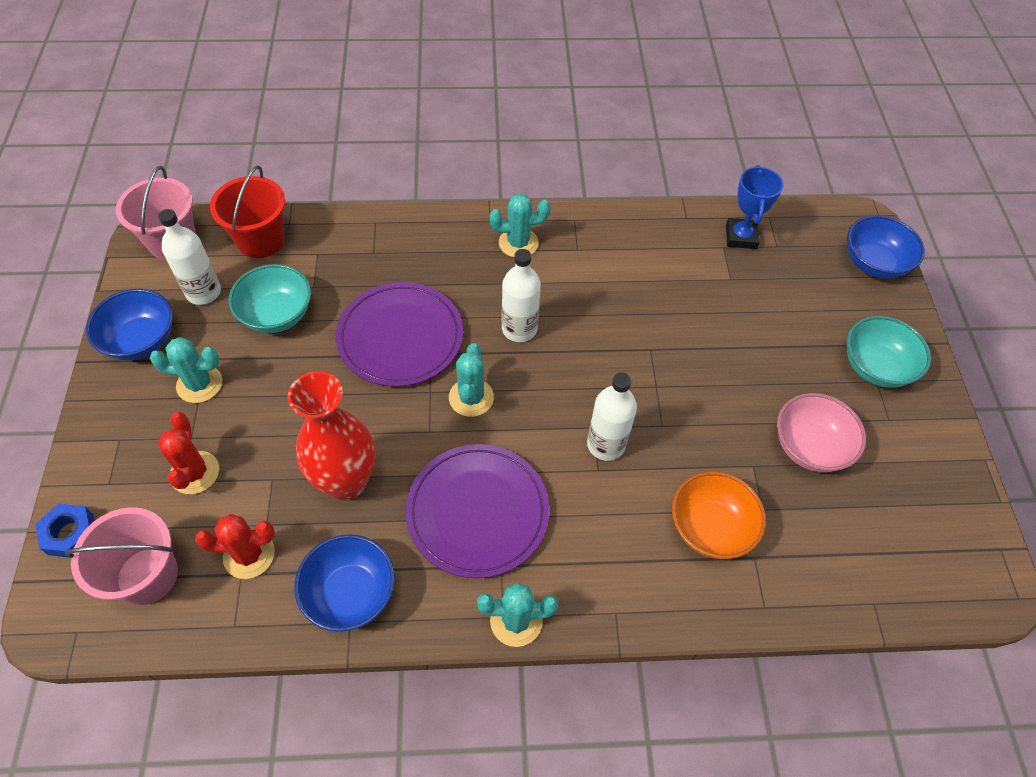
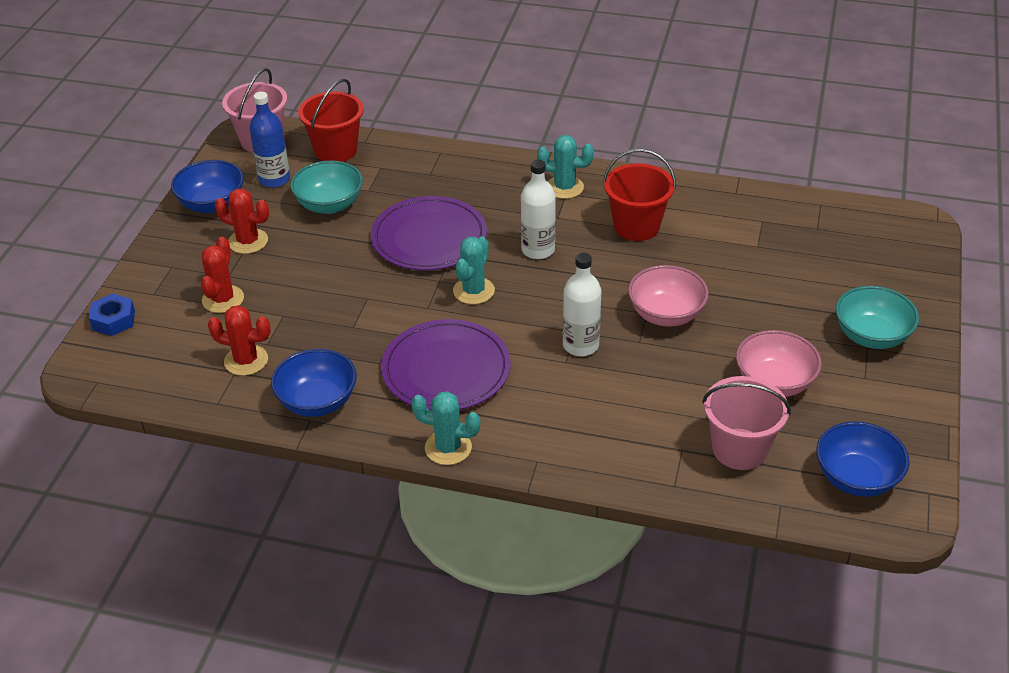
camera: 20 degrees right, 15 degrees down
pink bucket [65,507,178,605] -> pink bucket moved to [702,376,791,470]
turquoise cactus [150,337,222,403] -> red cactus [215,188,269,254]
white bottle [158,209,221,305] -> blue bottle [249,92,290,188]
red vase [288,371,375,500] -> none
orange bowl [672,471,766,559] -> none
blue trophy [726,165,783,249] -> none
blue bowl [847,215,925,279] -> blue bowl moved to [816,421,910,497]
none -> red bucket [603,149,676,241]
none -> pink bowl [628,265,709,326]

